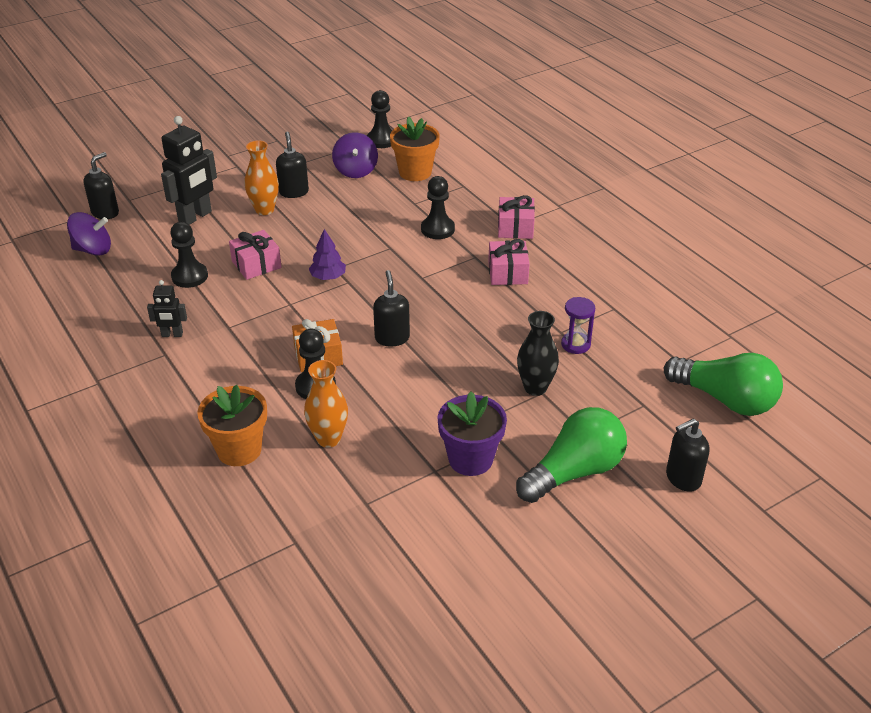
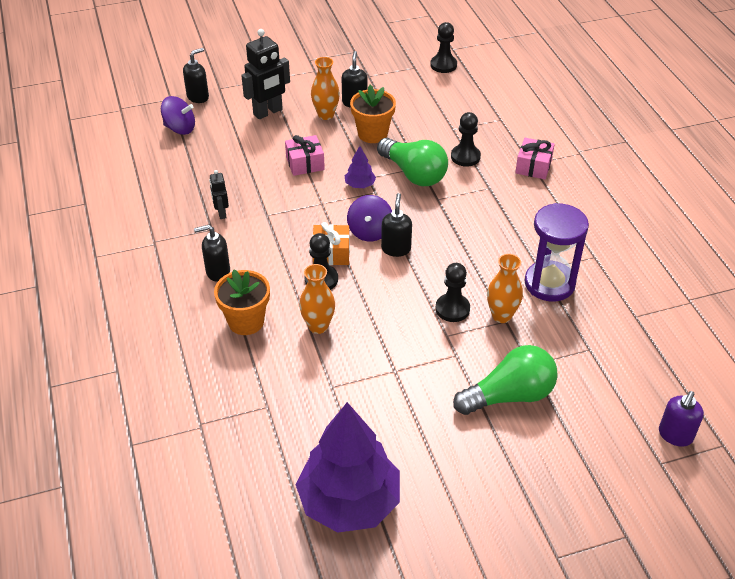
camera: 15 degrees right, 5 degrees up
black robot [147,280,187,337] -> black robot turned 60 degrees clockwise [209,170,229,219]
black pawn [170,222,208,288] -> black pawn moved to [435,263,470,322]
purple spinning top [332,132,378,178] -> purple spinning top moved to [347,195,392,241]
orange flower pot [390,117,440,181] -> orange flower pot moved to [350,85,396,143]
purple flower pot [437,392,507,476] -> none
pink gift [488,239,530,285] -> none
black vase [517,311,559,396] -> orange vase [487,254,523,323]
purple hourglass [561,297,595,354] -> purple hourglass [525,203,589,301], size x1.98
green light bulb [664,353,783,416] -> green light bulb moved to [377,138,448,186]
black soap dispenser [666,418,709,492] -> black soap dispenser moved to [194,225,230,282]
none -> purple tree [295,402,400,533]
none -> purple soap dispenser [659,391,704,447]

